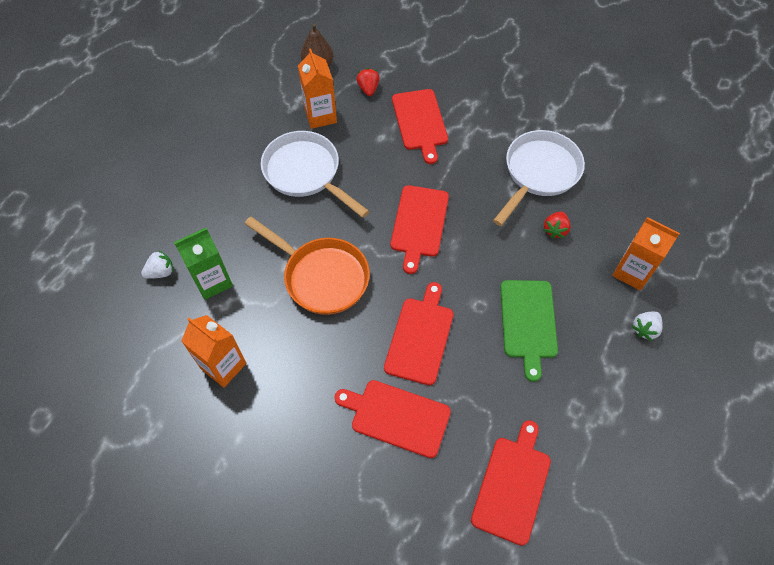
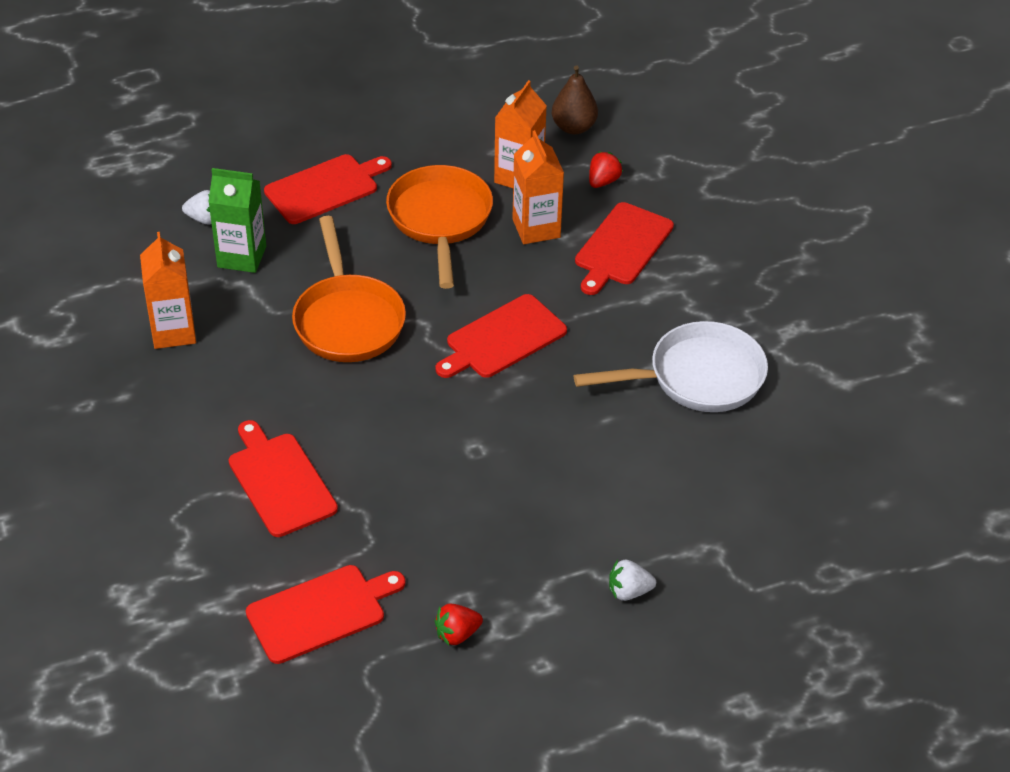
camera: 40 degrees right, 15 degrees down
white pan [261,131,369,218] -> orange pan [386,165,493,289]
red cutting board [384,282,454,385] -> red cutting board moved to [264,154,392,224]
green cutting board [500,280,558,382] -> none
red strawberry [544,211,571,239] -> red strawberry moved to [434,604,483,645]
orange carton [612,217,680,291] -> orange carton moved to [512,130,564,244]

